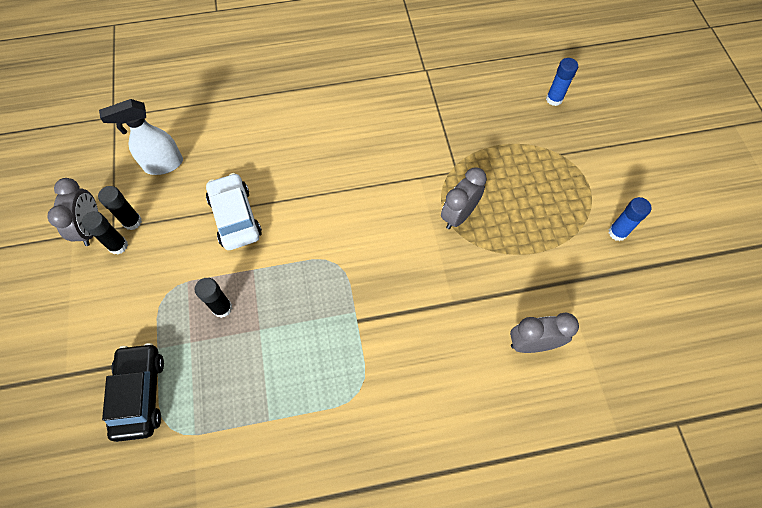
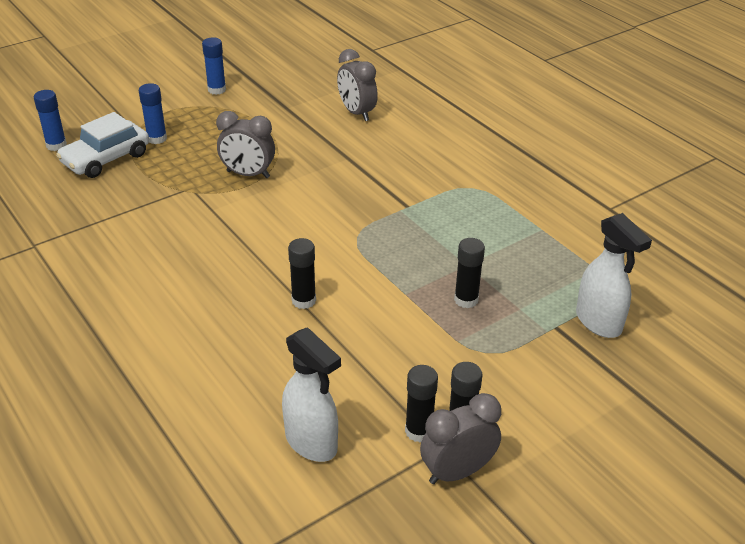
camera: 115 degrees left, 25 degrees down
black car [102,343,164,442] -> white spray bottle [576,213,652,338]
white car [206,173,262,250] -> white car moved to [56,112,149,178]
none -> blue glue stick [139,83,167,144]
none -> black glue stick [288,238,316,309]

